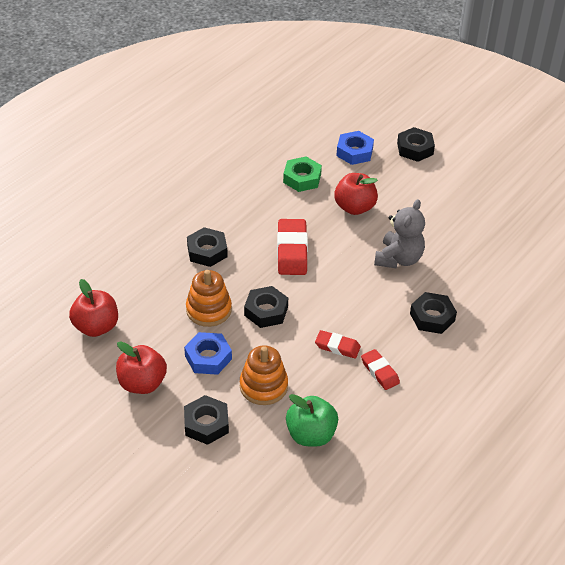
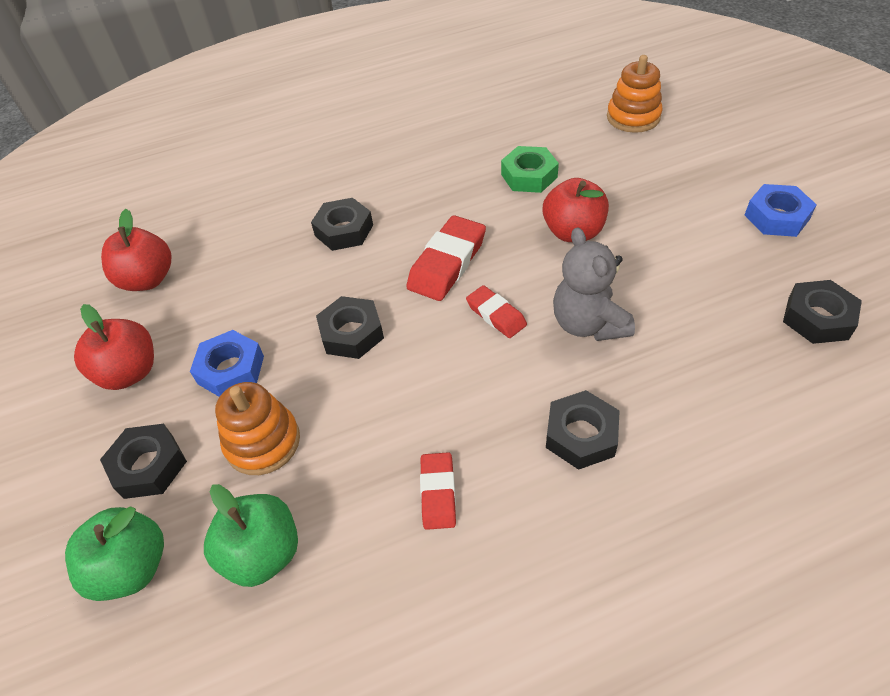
camera: 35 degrees right, 5 degrees up
orange stacking toy [186,270,232,327] -> orange stacking toy moved to [607,55,663,133]
red eraser [315,330,361,359] -> red eraser moved to [466,285,527,338]
blue nut [336,131,374,165] -> blue nut moved to [745,184,817,237]
grey teddy bear [374,199,425,269] -> grey teddy bear turned 105 degrees clockwise [553,227,635,341]
black nut [397,127,435,162] -> black nut moved to [783,280,862,344]
none -> green apple [65,507,164,601]

